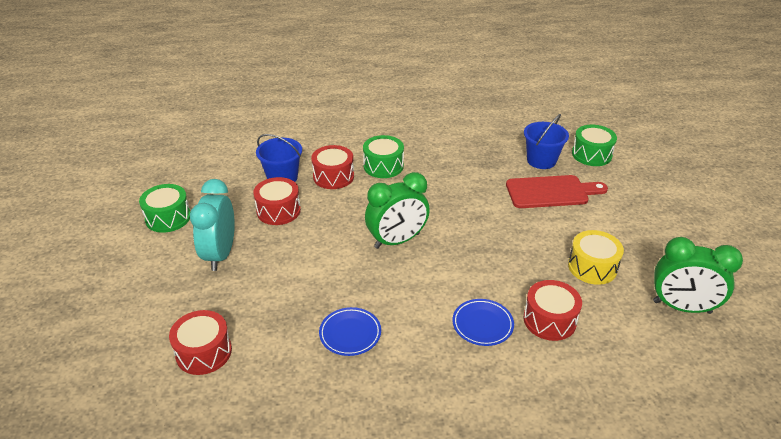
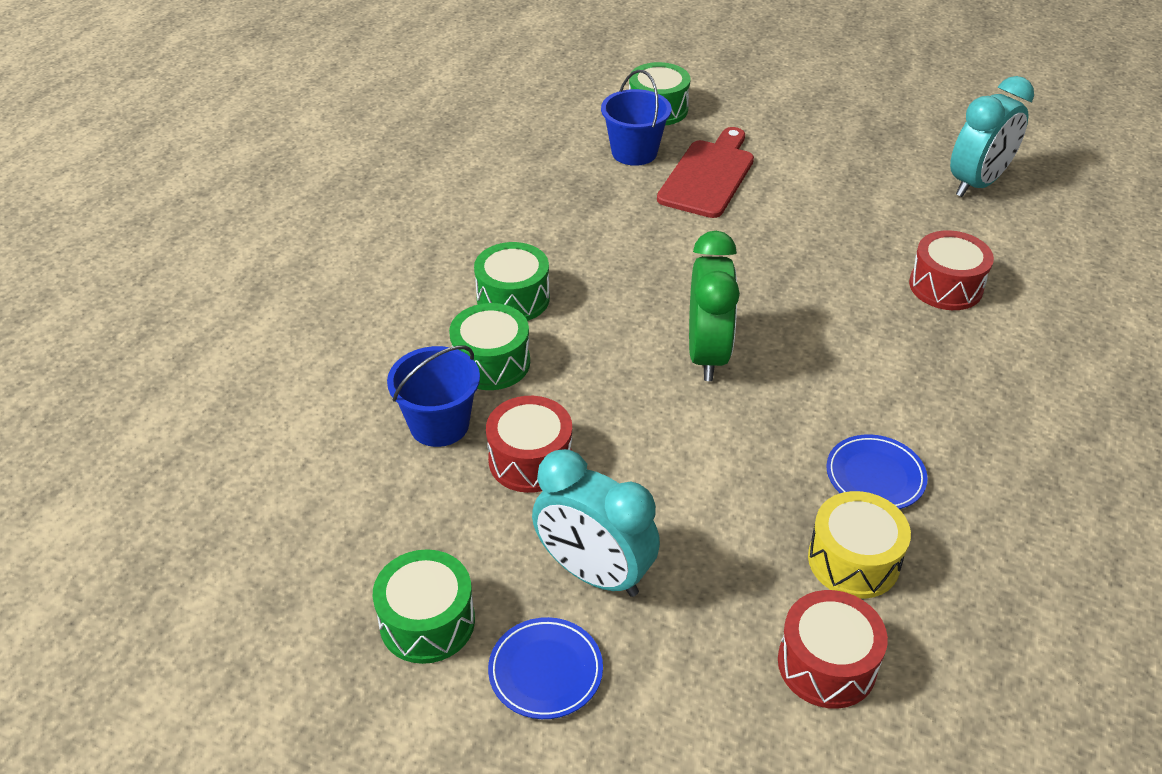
camera: 60 degrees left, 5 degrees up
red drum [311,145,354,189] -> green drum [449,303,530,390]
blue plate [453,299,514,346] -> blue plate moved to [488,617,603,719]
yellow drum [568,230,624,285] -> yellow drum moved to [808,491,911,599]
green clock [653,237,743,314] -> turquoise clock [950,76,1034,197]

